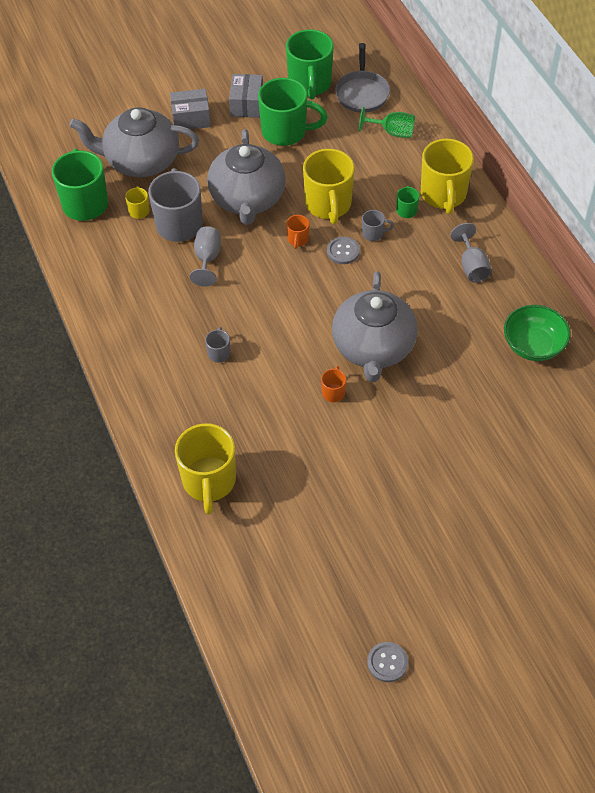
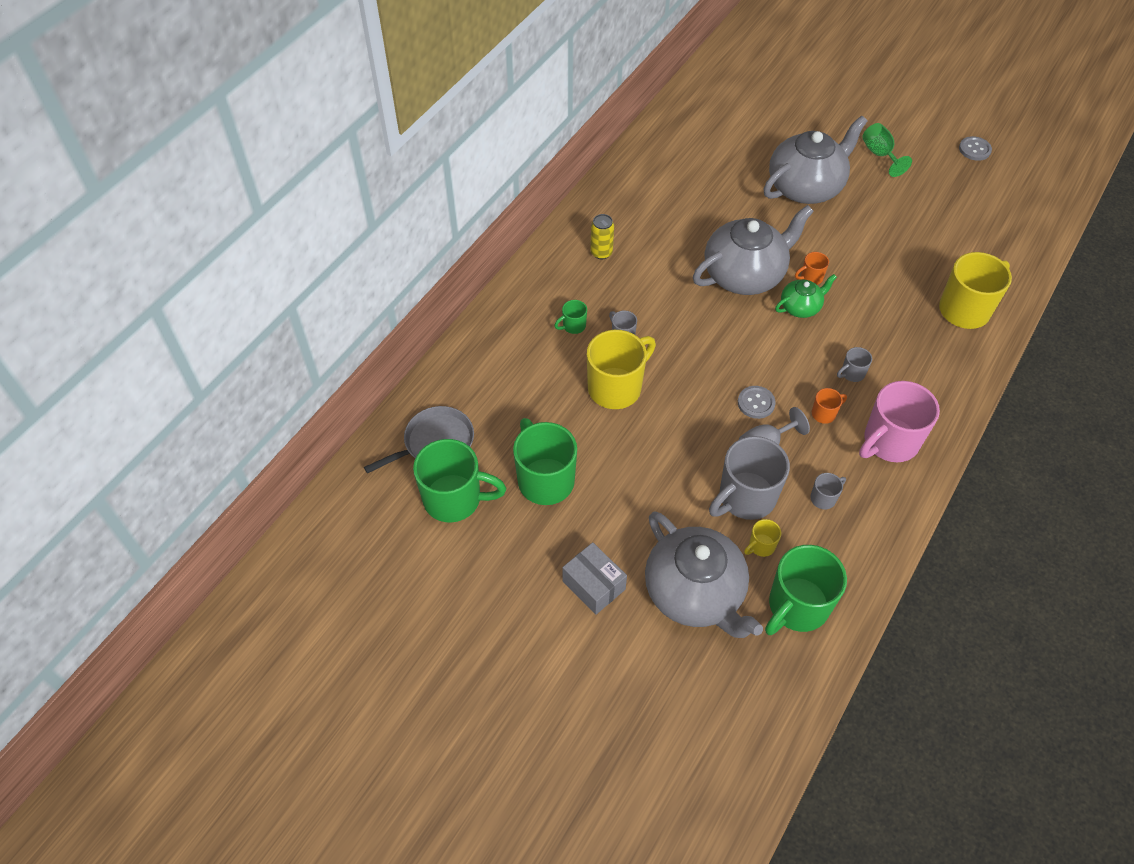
camera: 125 degrees left, 0 degrees up
grey teapot [207,129,286,225] -> grey teapot moved to [764,115,868,204]
grey box [229,74,263,118] -> none
green mug [286,29,334,100] -> green mug turned 45 degrees clockwise [413,439,506,522]
orange mug [286,215,309,249] -> orange mug moved to [812,388,847,424]
grey button [327,237,360,264] -> grey button moved to [738,386,776,419]
green goblet [359,107,415,138] -> green goblet moved to [862,123,912,177]
yellow mug [421,139,474,214] -> none
grey goblet [450,223,492,282] -> yellow can [590,214,614,259]
green bowl [504,305,571,361] -> none
none -> green teapot [775,274,837,318]
none -> grey mug [811,473,846,510]
none -> pink mug [859,381,940,462]

